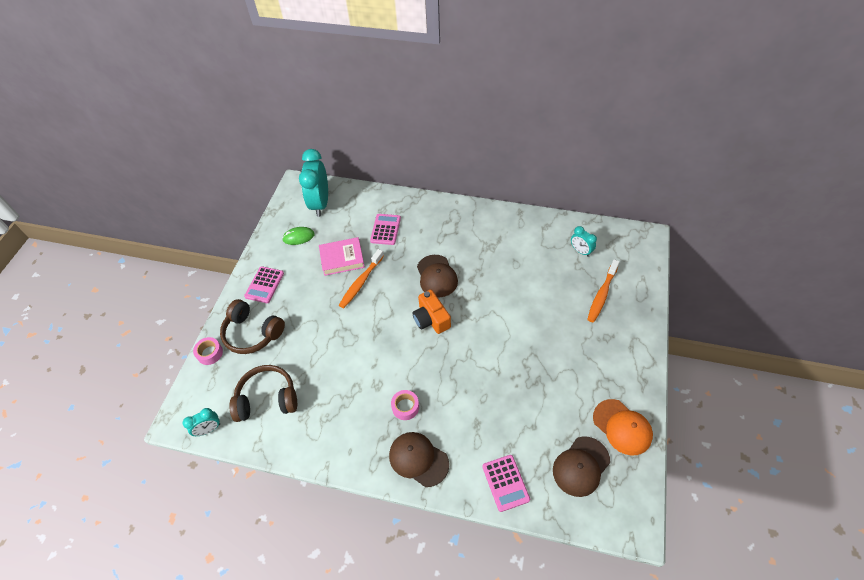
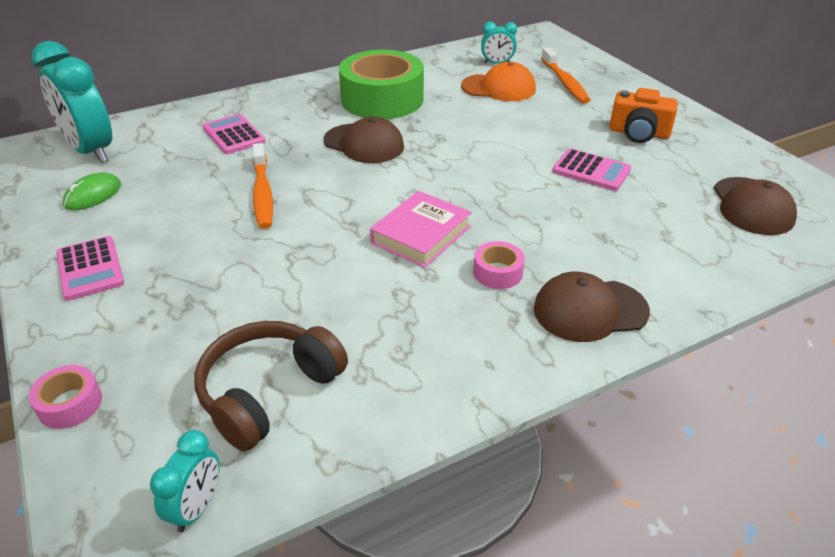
camera: 45 degrees left, 15 degrees down
brown headphones [220,299,285,354] -> none
pink book [319,237,365,276] -> pink book moved to [370,191,472,268]
orange camera [412,290,451,334] -> orange camera moved to [610,88,678,143]
pink calculator [482,455,530,512] -> pink calculator moved to [552,148,631,191]
orange cap [593,399,653,456] -> orange cap moved to [461,62,536,101]
none -> green tape [339,50,424,119]

